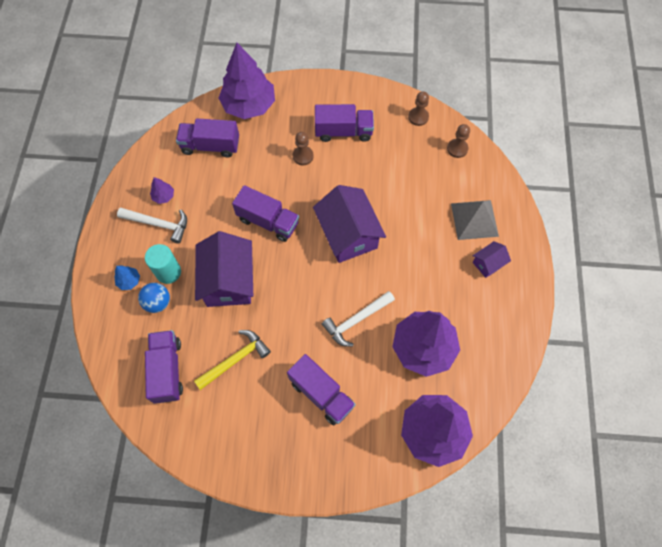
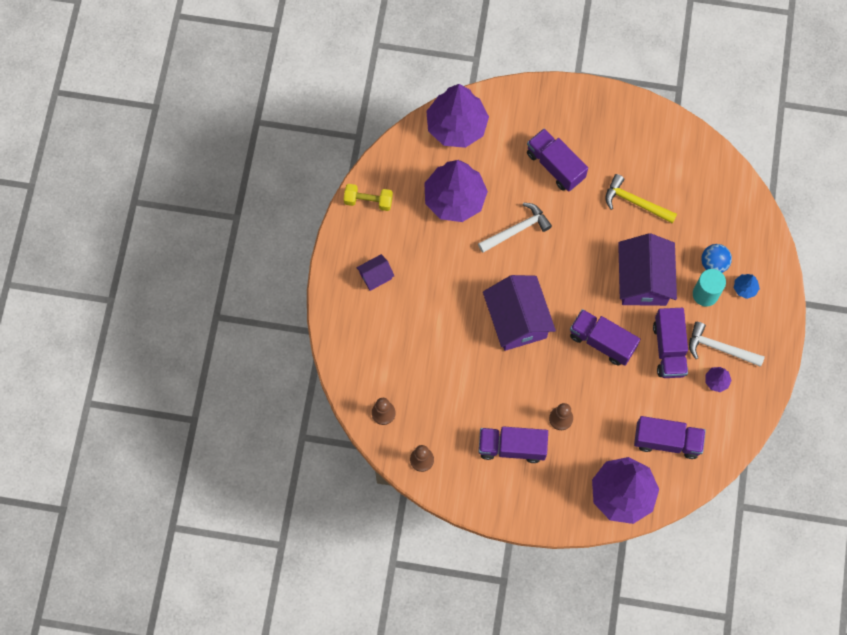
camera: 175 degrees left, 5 degrees up
purple truck [145,330,183,404] -> purple truck moved to [653,308,688,378]
yellow hammer [194,330,271,390] -> yellow hammer turned 60 degrees clockwise [605,174,677,224]
grey pyramid [451,200,499,240] -> none
none -> yellow dumbbell [344,184,393,211]

